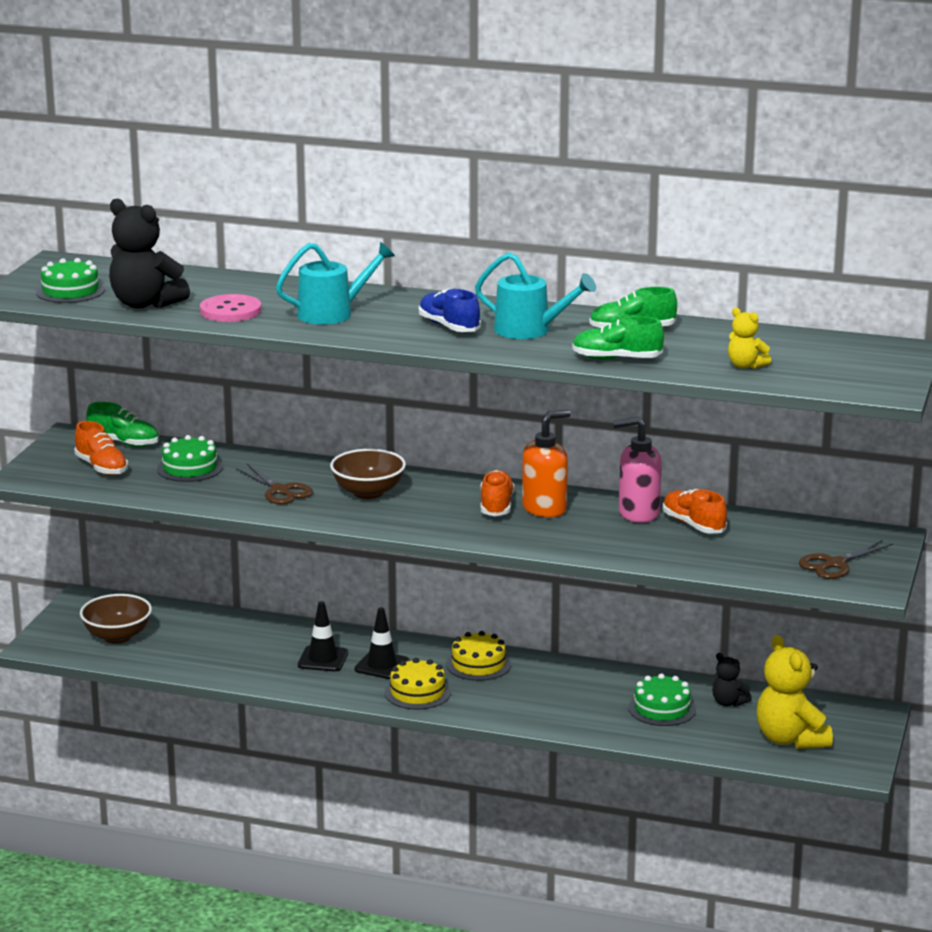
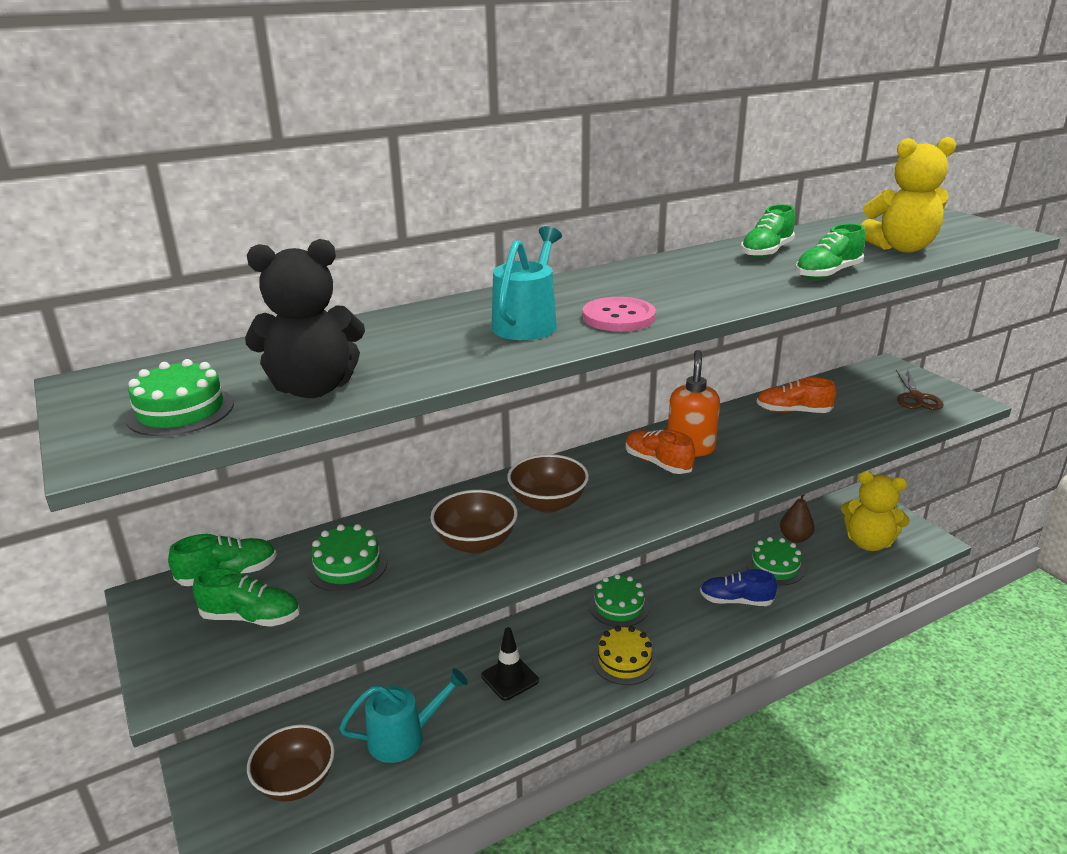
camera: 45 degrees left, 5 degrees up
orange shoe [74,421,128,476] -> green shoe [193,567,300,627]
pink button [200,294,262,322] -> pink button moved to [582,297,656,332]
brown scissors [236,464,313,504] -> brown bowl [430,490,518,554]
black traffic cone [354,607,409,679] -> none
blue shoe [419,288,481,332] -> blue shoe moved to [700,569,777,606]
yellow cake [446,631,511,681] -> green cake [589,574,649,627]
turquoise watering can [475,252,596,339] -> turquoise watering can moved to [339,668,468,763]
pink soap dispenser [613,417,662,523] -> none
black teddy bear [712,653,752,707] -> brown pear [780,494,814,543]
yellow teddy bear [728,308,771,369] -> yellow teddy bear [860,137,956,253], size x1.92

